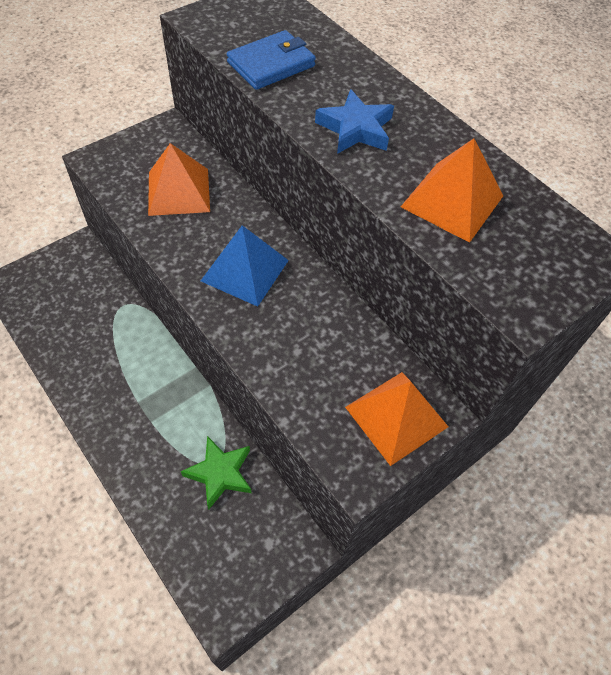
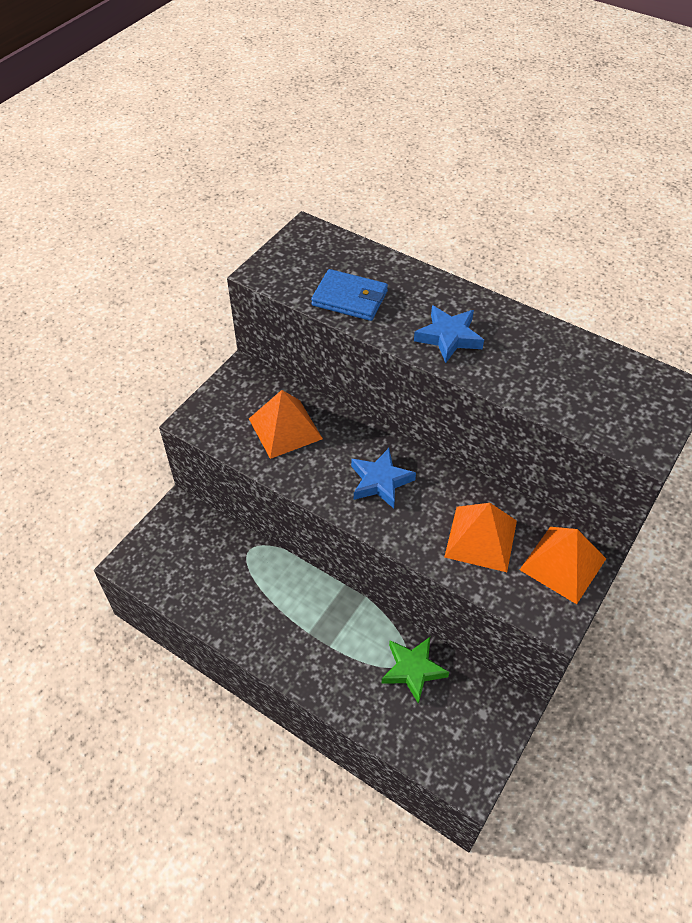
camera: 15 degrees left, 5 degrees down
blue pyramid [201,225,289,307] -> blue star [351,448,416,508]
blue wallet [227,30,316,90] -> blue wallet turned 75 degrees clockwise [311,269,388,321]
orange pyramid [401,138,503,243] -> orange pyramid moved to [444,503,517,572]

